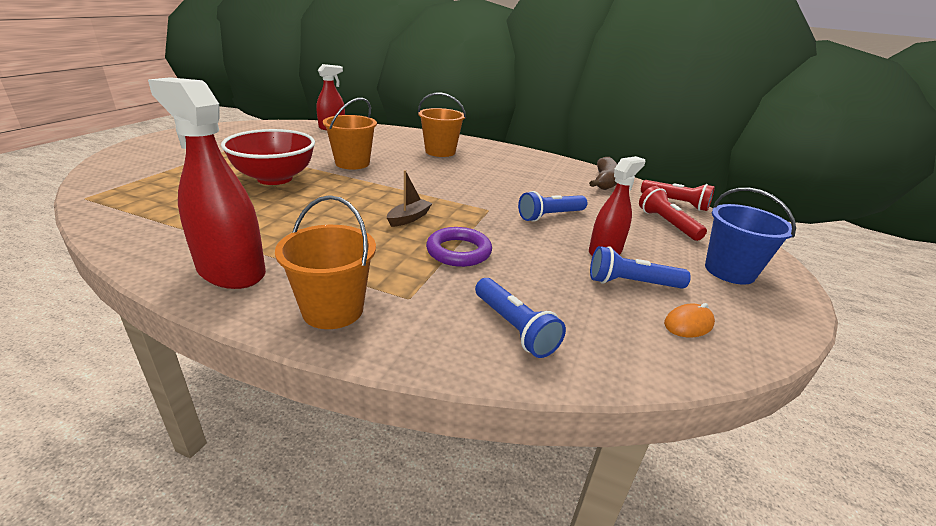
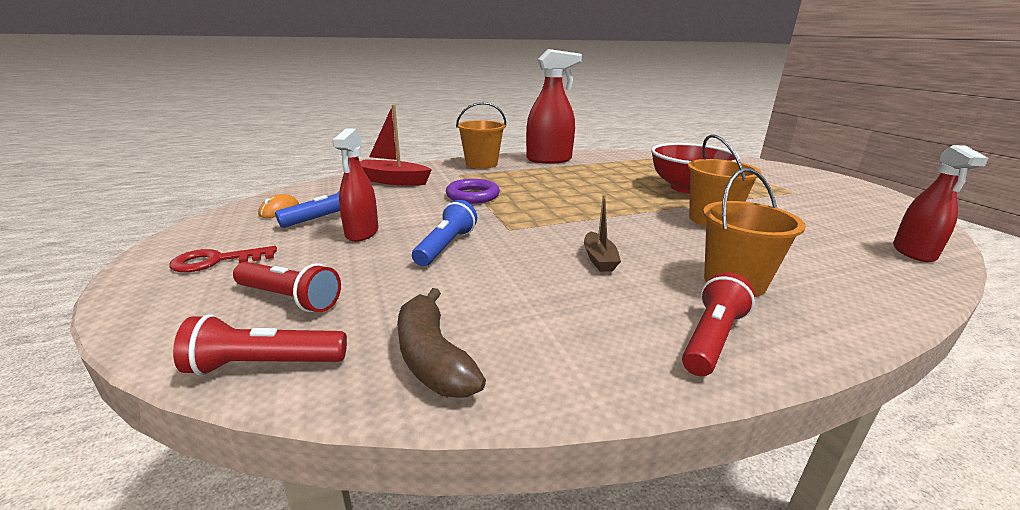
camera: 140 degrees right, 5 degrees down
brown boat [387,170,433,227] -> brown boat moved to [584,195,621,272]
blue flashlight [475,278,566,358] -> red boat [360,105,432,186]
blue bucket [705,188,796,285] -> red key [169,246,277,272]
none -> red flashlight [682,272,755,376]

